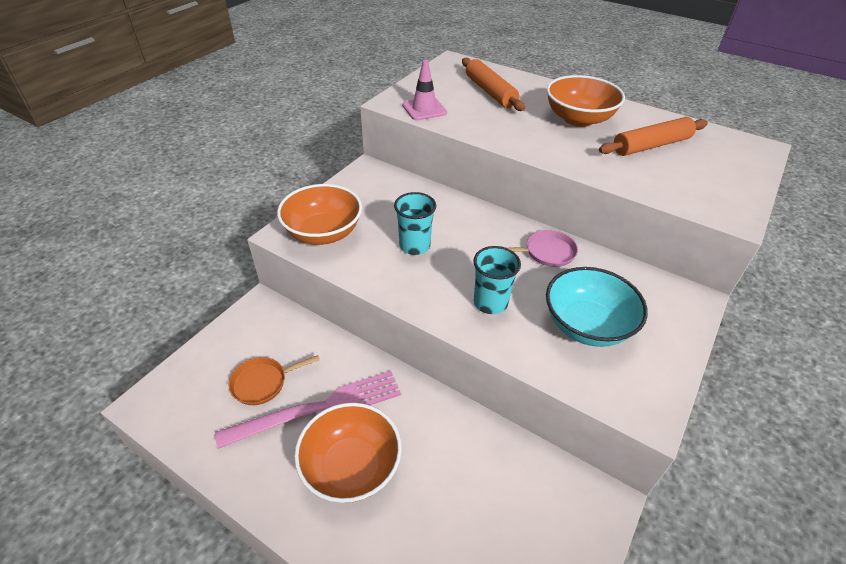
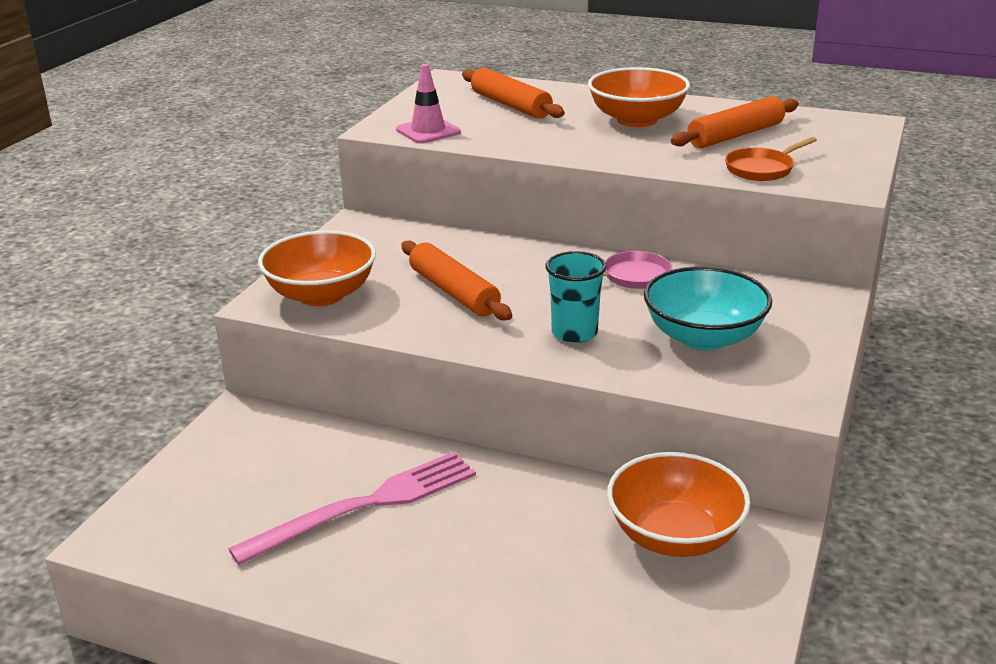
camera: 10 degrees left, 15 degrees down
orange pan [229,355,320,405] -> orange pan moved to [725,137,817,181]
orange bowl [294,403,402,503] -> orange bowl moved to [607,452,750,557]
turquoise cup [394,192,436,255] -> orange rolling pin [401,240,512,320]

